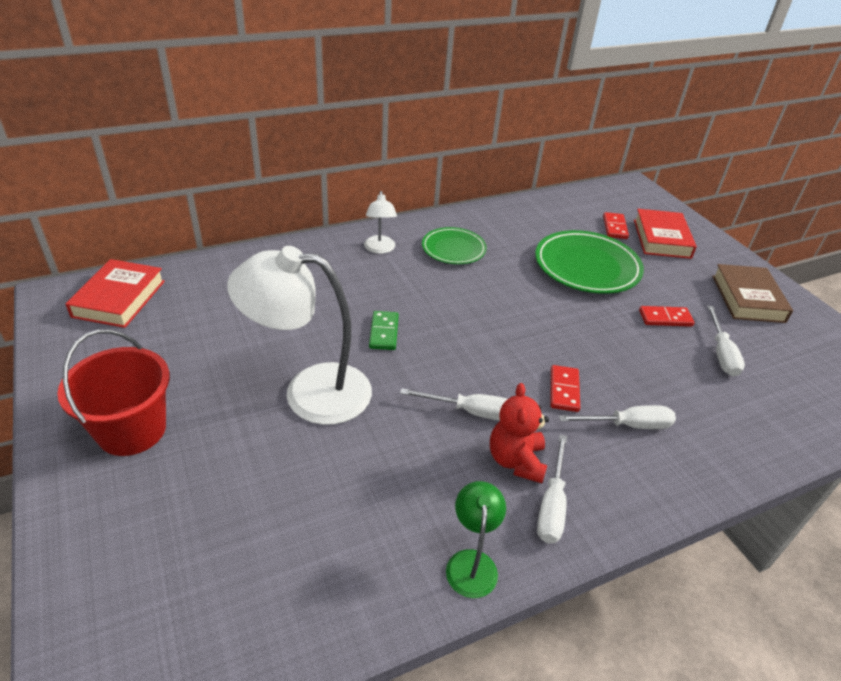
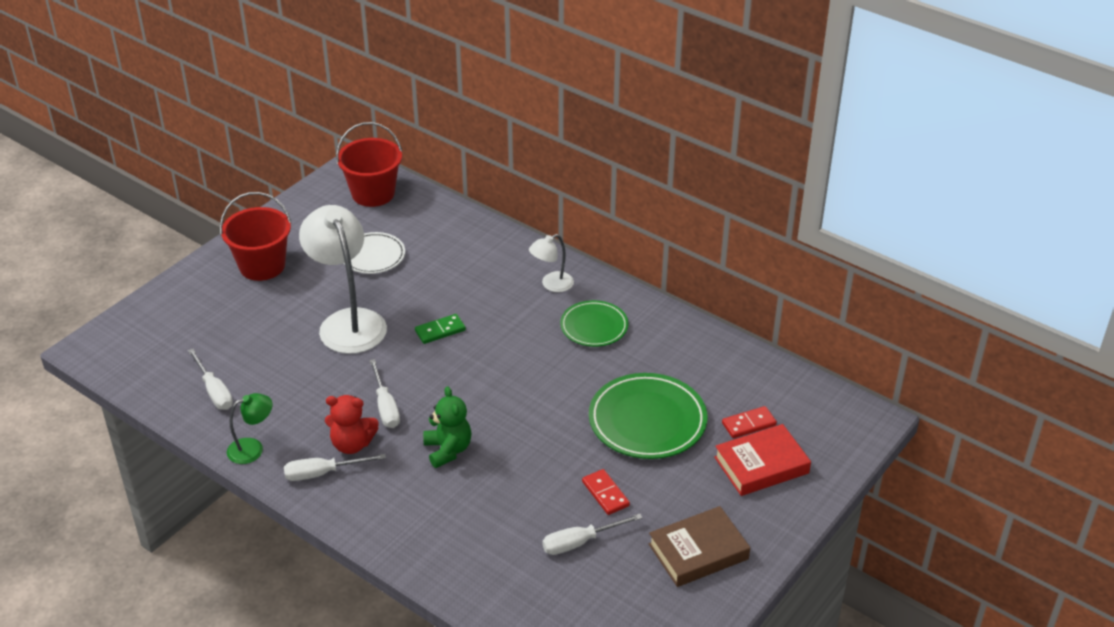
camera: 65 degrees right, 0 degrees up
red book [66,259,165,328] -> red bucket [336,122,402,207]
red teddy bear [490,383,549,483] -> red teddy bear turned 150 degrees counterclockwise [325,395,379,454]
red domino [551,365,580,412] -> green teddy bear [423,386,472,468]
white screwdriver [559,405,676,429] -> white screwdriver moved to [188,348,233,410]
none -> white plate [344,232,405,274]

